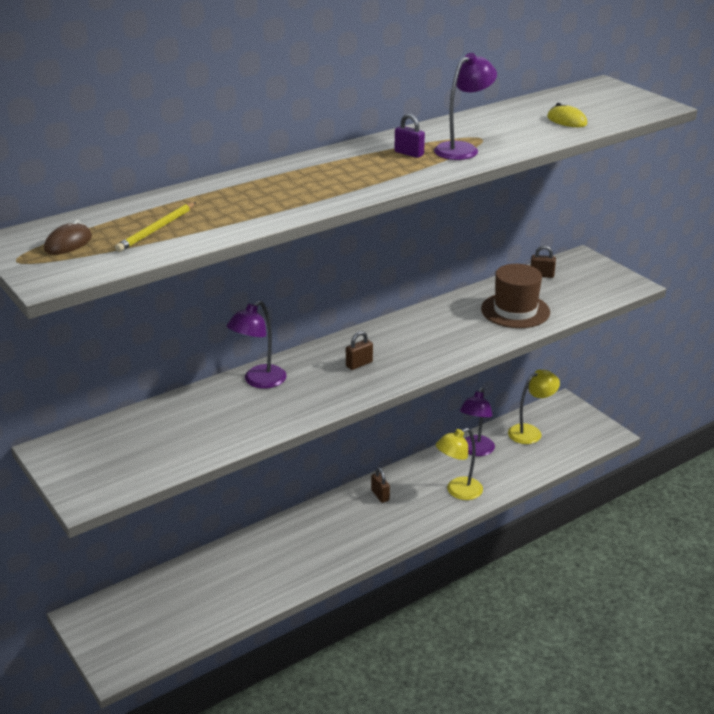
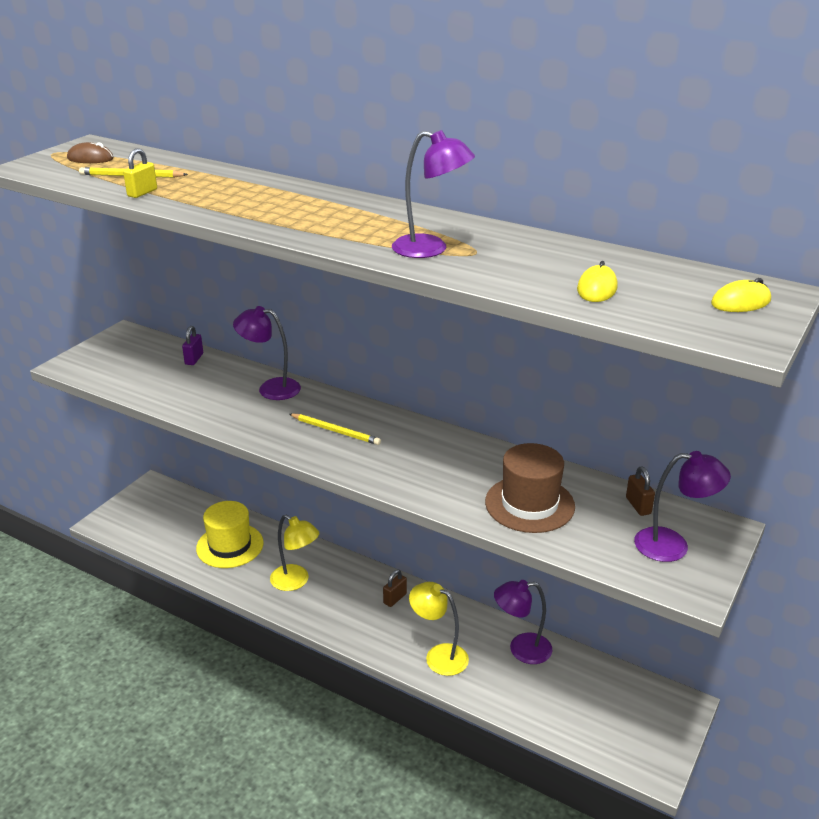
camera: 65 degrees right, 0 degrees up
brown padlock [346,331,373,370] -> yellow pencil [289,413,381,445]
purple padlock [394,114,425,158] -> purple padlock moved to [182,326,203,365]
yellow lamp [508,369,560,444] -> yellow lamp moved to [270,515,319,591]
none -> yellow padlock [123,148,157,198]
none -> yellow hat [196,501,264,568]
none -> purple lamp [634,451,731,562]
none -> yellow mouse [711,278,771,312]

